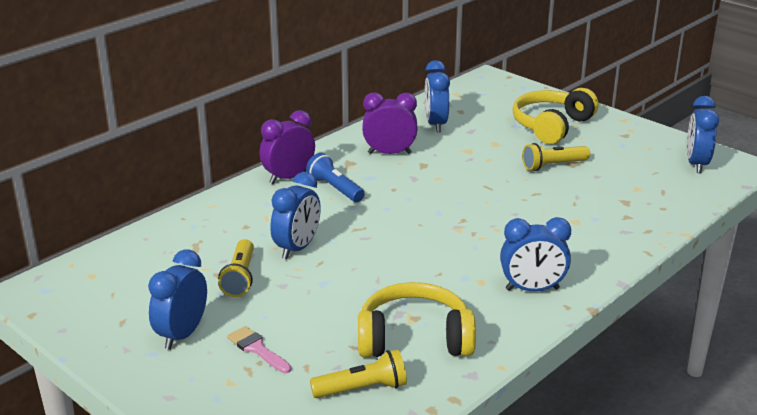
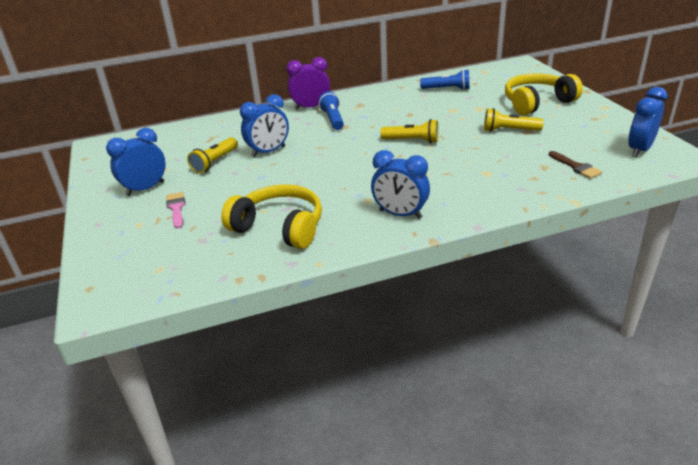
camera: 30 degrees right, 5 degrees up
yellow flashlight [310,349,407,398] -> yellow flashlight moved to [380,119,439,143]
purple clock [362,92,418,154] -> none
blue clock [425,60,450,132] -> blue flashlight [420,69,470,90]
none -> brown brush [549,151,602,179]

